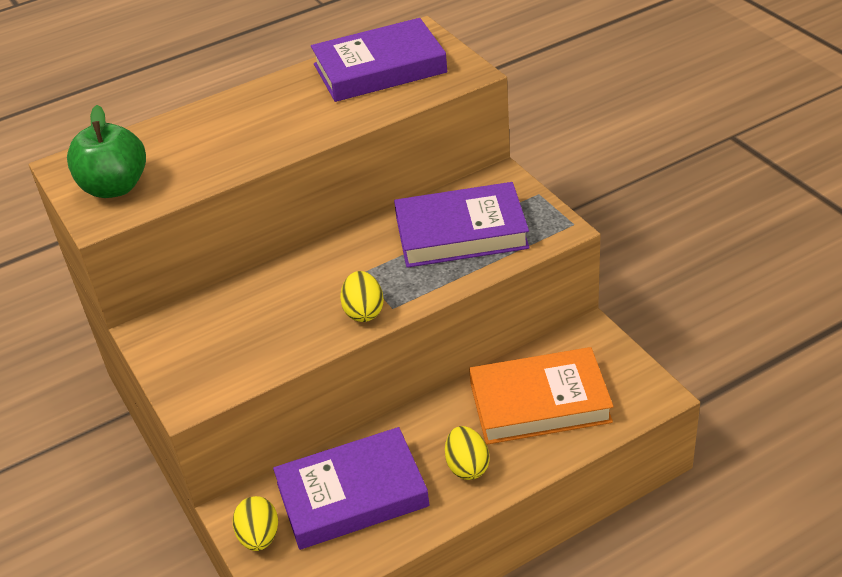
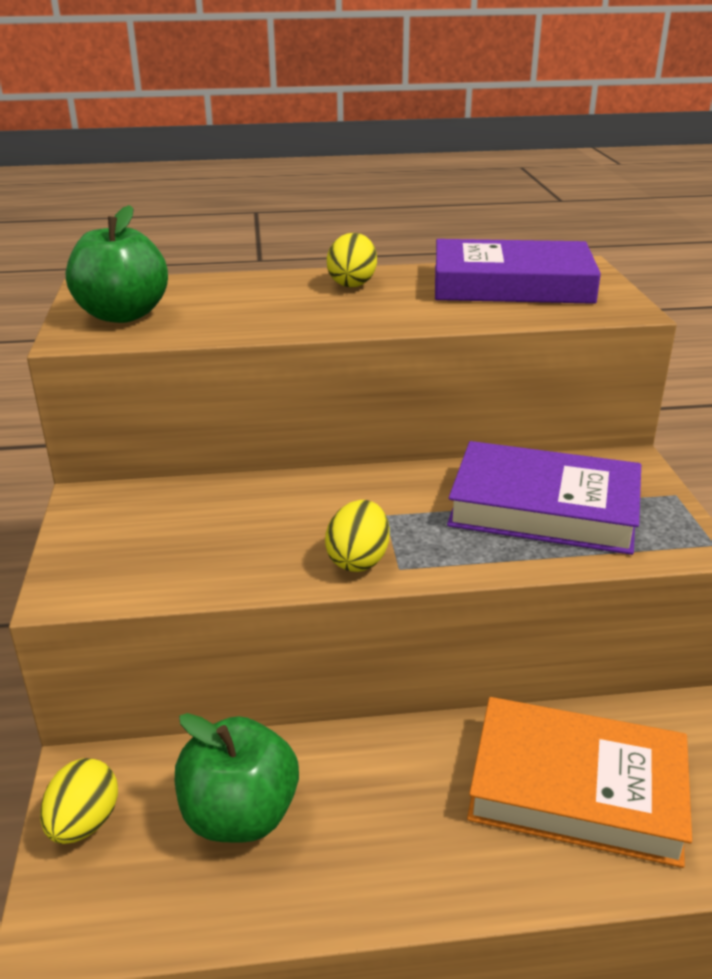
camera: 20 degrees right, 10 degrees down
purple book [273,427,429,550] -> green apple [175,713,299,842]
yellow egg [445,426,490,480] -> yellow egg moved to [327,233,377,287]

